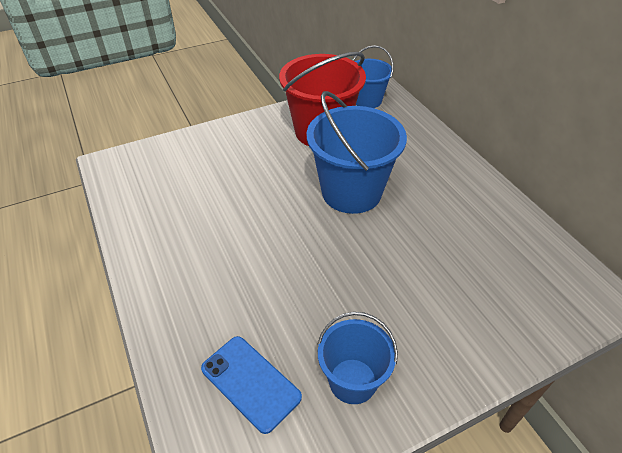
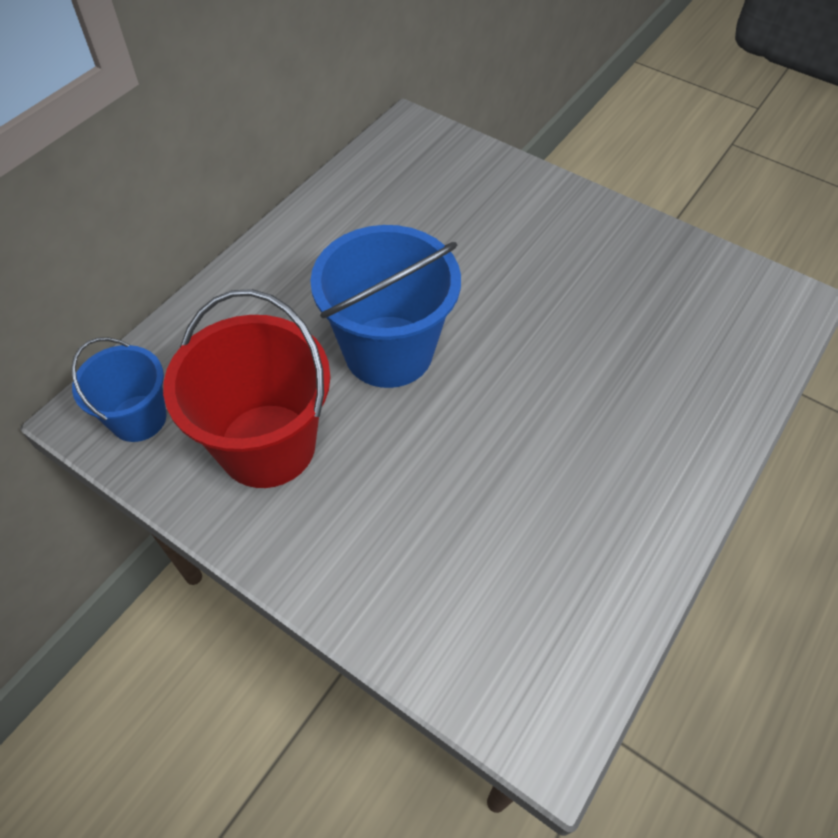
camera: 120 degrees left, 10 degrees up
blue phone [201,336,302,434] -> none
blue bucket [317,312,398,404] -> none

